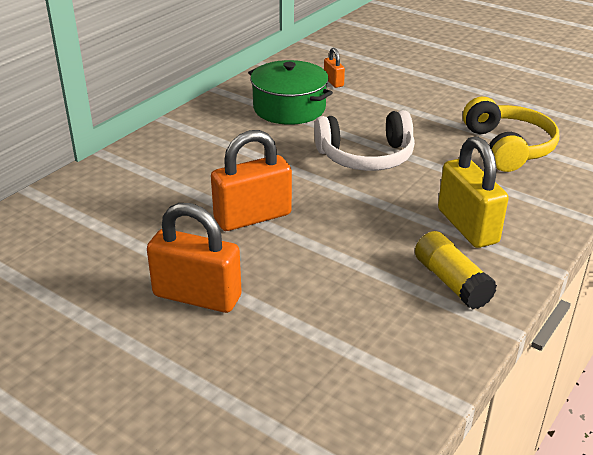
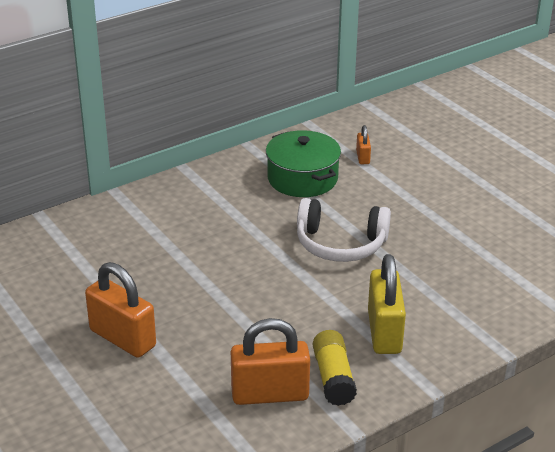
camera: 20 degrees right, 0 degrees up
orange padlock [211,130,292,231] -> orange padlock moved to [231,318,310,405]
yellow headphones [463,97,559,172] -> none

